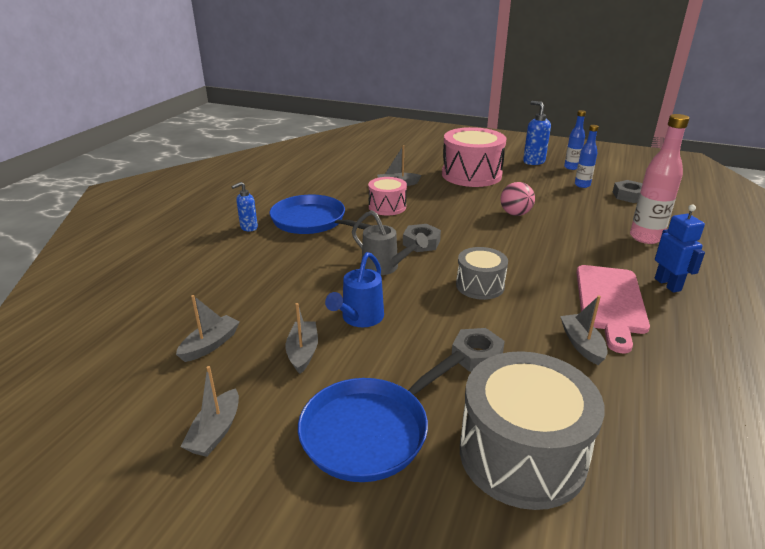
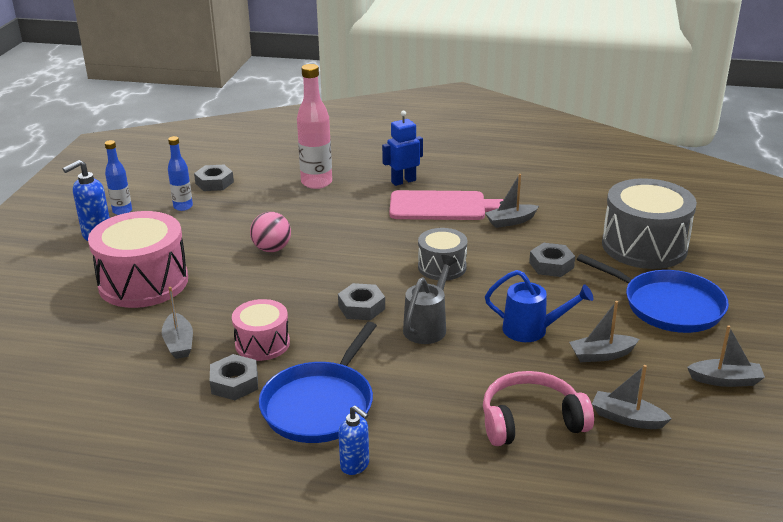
camera: 100 degrees left, 0 degrees up
none -> grey nut [210,354,258,400]
none -> pink headphones [483,371,594,446]

